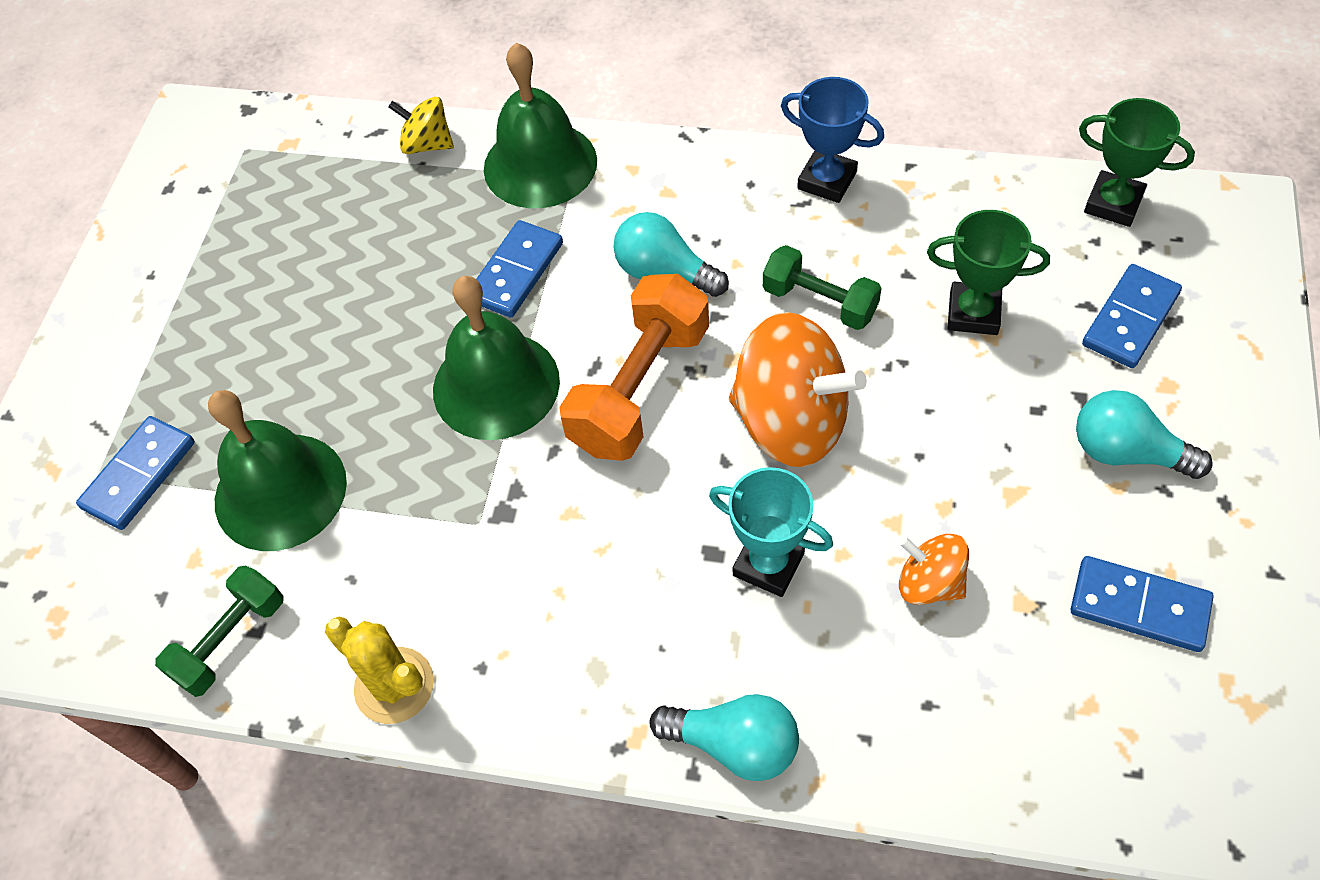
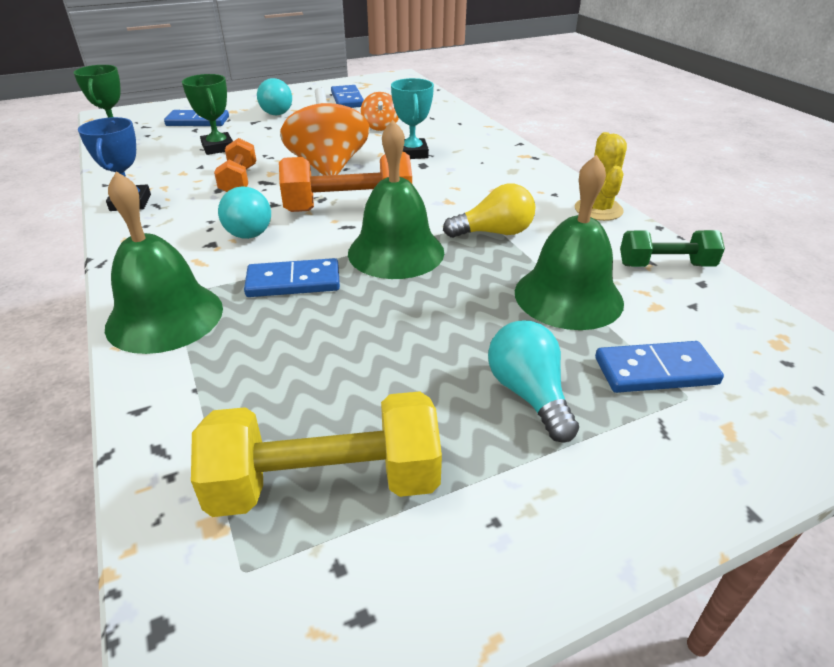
camera: 130 degrees left, 20 degrees down
yellow spinning top [389,97,454,154] -> none
turquoise light bulb [650,694,799,781] -> turquoise light bulb moved to [488,321,579,443]
green dumbbell [763,245,882,330] -> orange dumbbell [214,138,256,192]
none -> yellow dumbbell [191,391,442,517]
none -> yellow light bulb [443,183,535,238]

